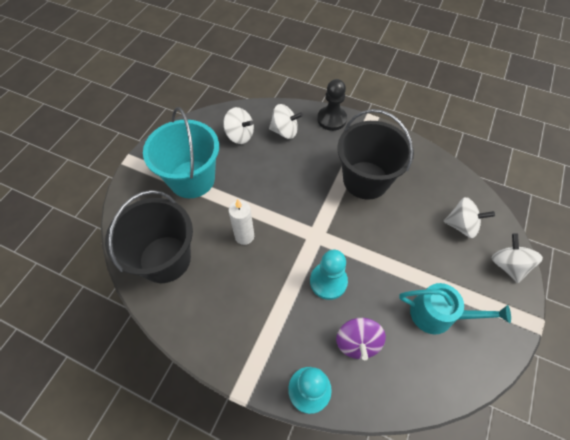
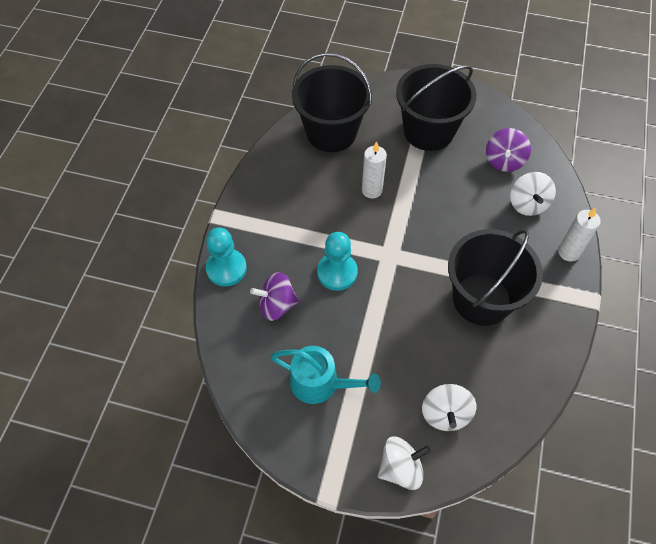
camera: 80 degrees right, 0 degrees up
turquoise bucket [143,107,219,198] -> black bucket [396,64,477,151]
white spinning top [223,107,254,144] -> purple spinning top [486,128,531,172]
black pawn [317,79,347,131] -> white candle [558,207,601,262]
turquoise watering can [399,283,511,334] -> turquoise watering can turned 75 degrees counterclockwise [270,346,381,404]

